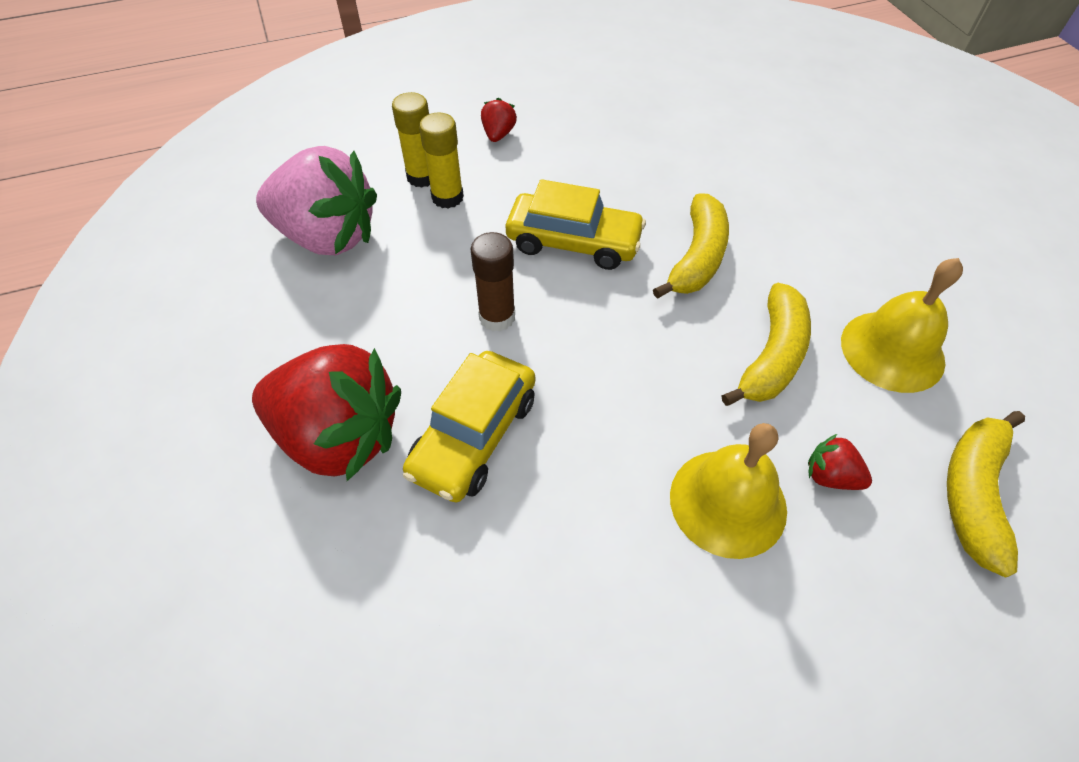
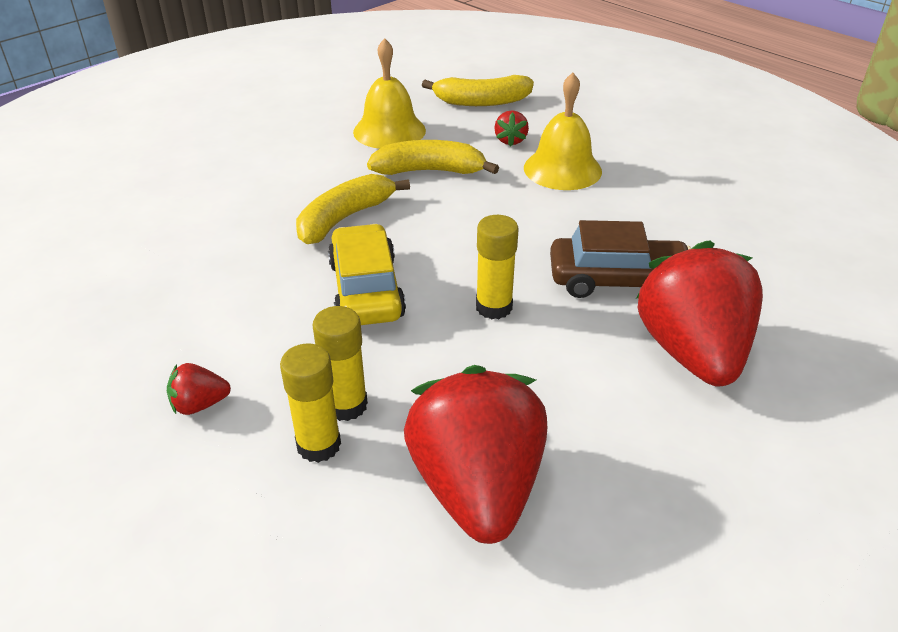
camera: 115 degrees left, 15 degrees down
pink strawberry [256,146,377,255] -> red strawberry [404,365,547,544]
yellow car [403,351,535,502] -> brown car [550,220,691,298]
brown glue stick [471,232,515,331] -> yellow glue stick [476,215,519,319]
yellow banana [653,193,729,299] -> yellow banana turned 45 degrees counterclockwise [296,174,410,244]

